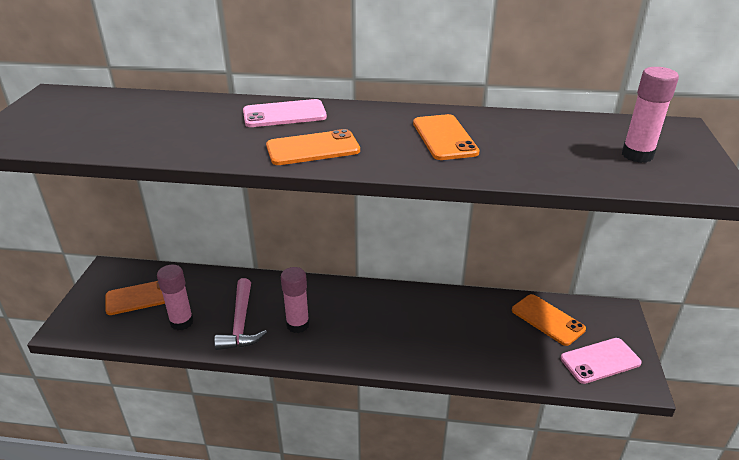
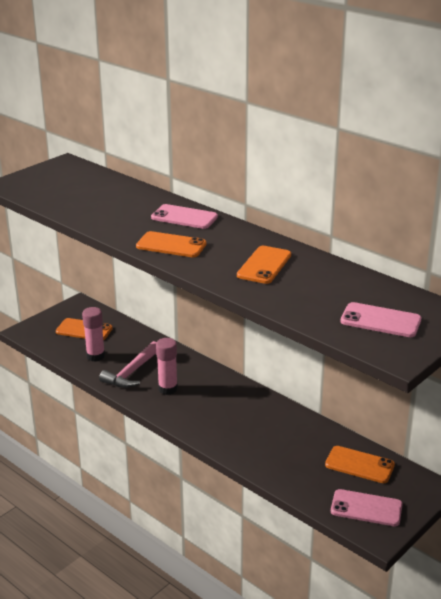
camera: 35 degrees right, 5 degrees down
orange phone [512,294,586,346] -> orange phone turned 60 degrees counterclockwise [325,446,395,483]
pink glue stick [622,67,679,163] -> pink phone [340,302,421,337]

